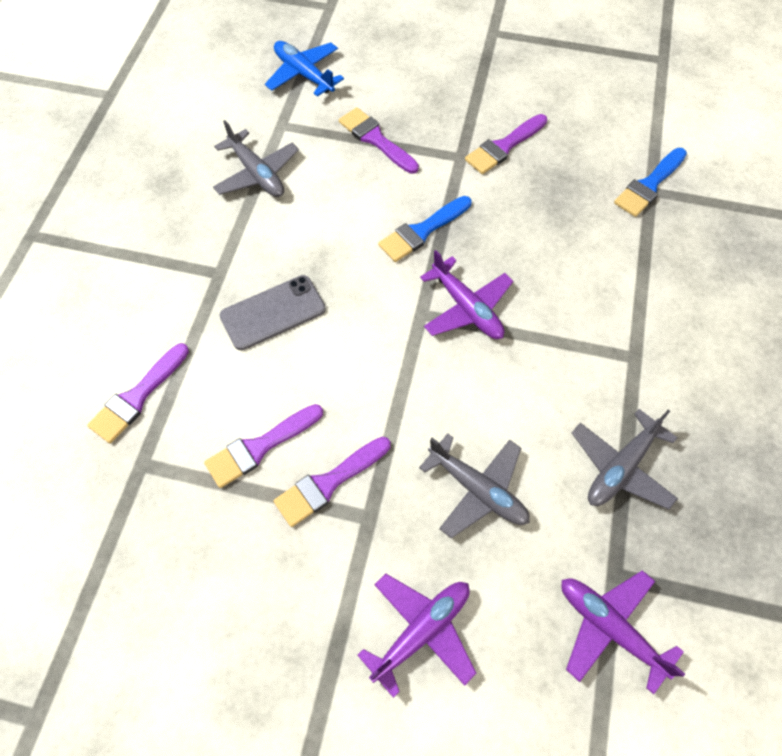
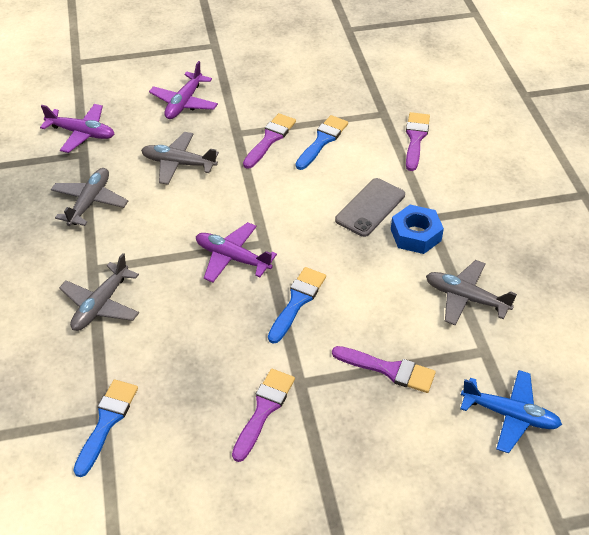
camera: 155 degrees right, 15 degrees down
purple brush [204,404,323,488] -> blue brush [296,115,348,170]
none -> grey plane [59,253,139,331]
none -> blue nut [391,205,444,254]

